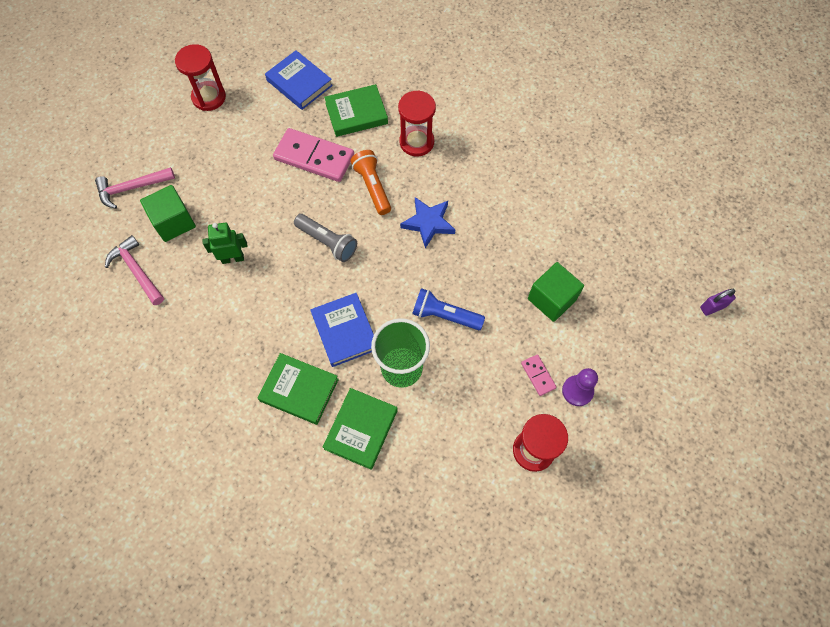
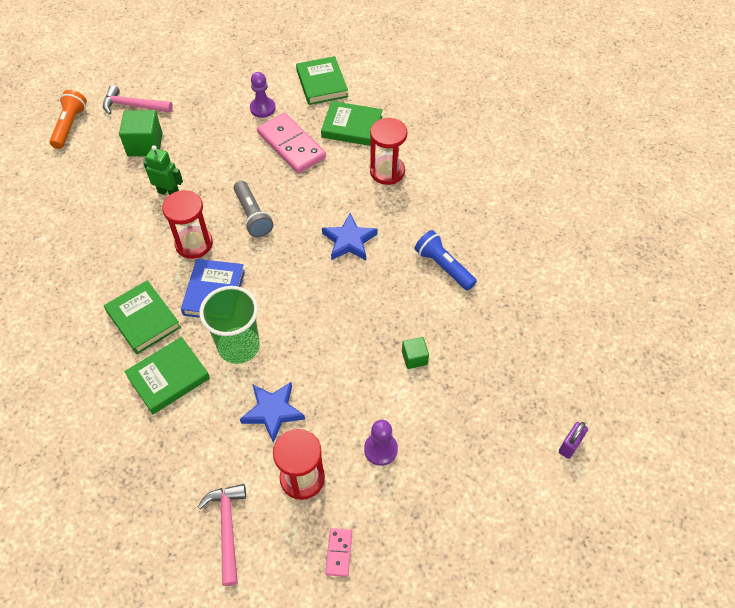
camera: 30 degrees right, 10 degrees down
pink hammer [105,235,164,305] -> pink hammer moved to [198,484,246,586]
red hourglass [175,44,226,111] -> red hourglass moved to [162,190,213,259]
blue book [265,50,333,110] -> green book [296,56,348,105]
orange flashlight [351,150,391,215] -> orange flashlight moved to [49,90,87,149]
blue flashlight [412,288,485,330] -> blue flashlight moved to [415,230,477,291]
pink domino [521,354,557,396] -> pink domino moved to [325,528,352,577]
green cube [528,262,584,322] -> green cube [402,337,429,369], size x0.56
purple padlock [700,289,736,316] -> purple padlock turned 60 degrees counterclockwise [559,422,588,459]
none -> blue star [240,382,305,443]
none -> purple pawn [250,72,276,118]

